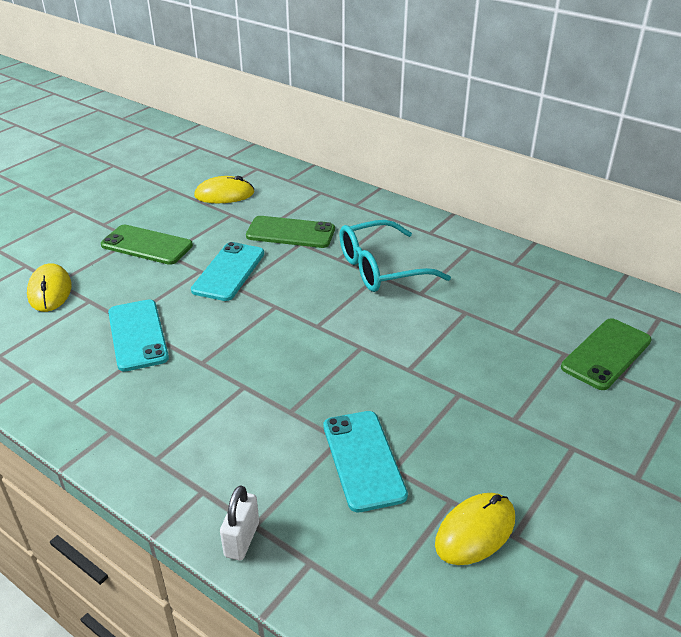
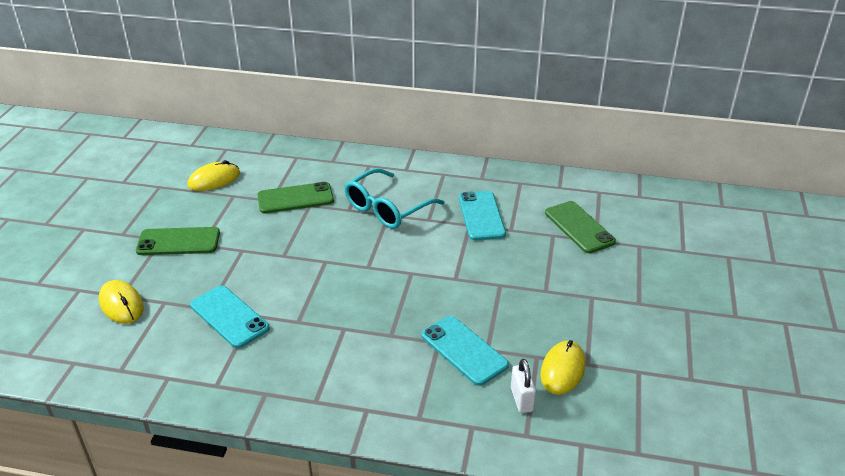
camera: 25 degrees left, 0 degrees up
turquoise phone [191,242,264,301] -> turquoise phone moved to [459,191,506,240]
white padlock [220,485,259,561] -> white padlock moved to [511,359,536,413]
green phone [561,318,652,390] -> green phone turned 45 degrees counterclockwise [545,201,616,253]

